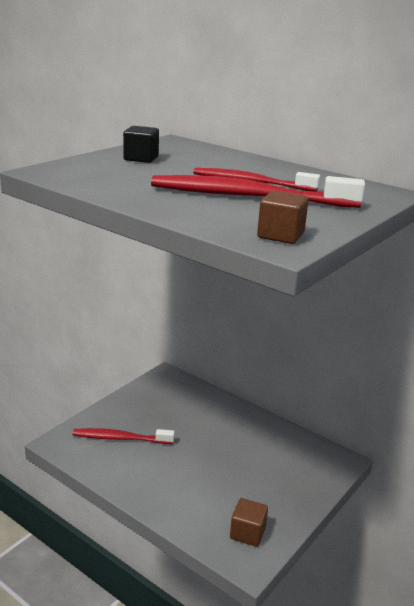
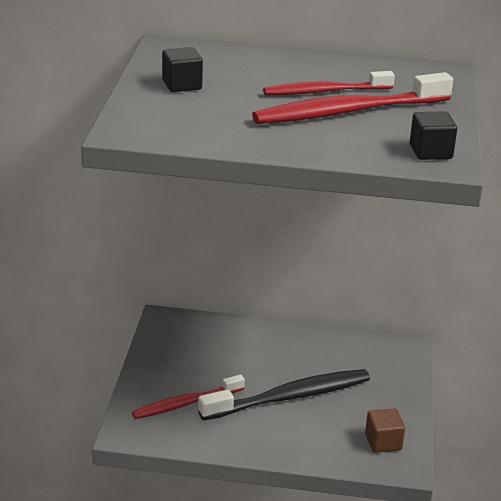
camera: 30 degrees left, 5 degrees up
brown cube [257,190,309,244] -> black cube [410,111,457,160]
none -> black toothbrush [198,369,370,420]

